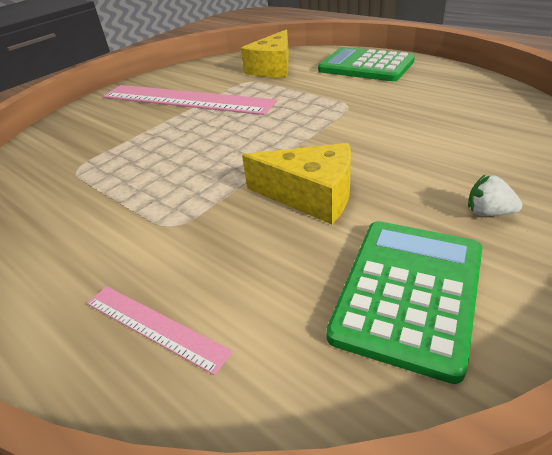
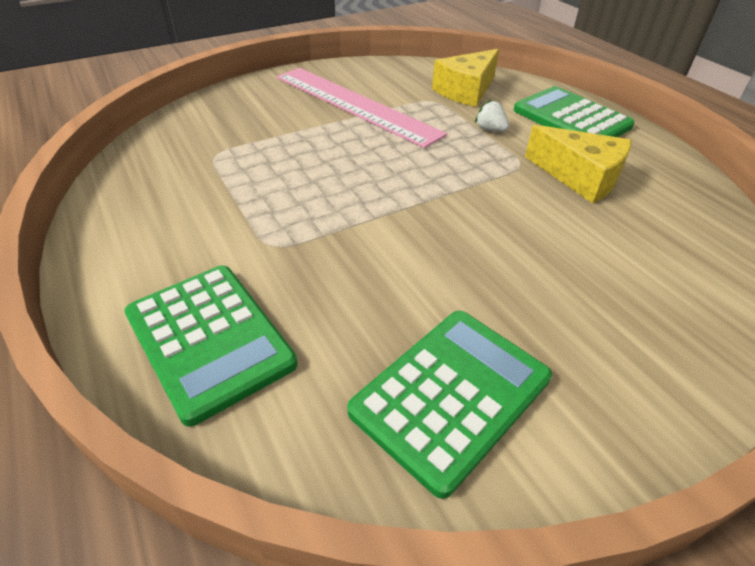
camera: 15 degrees right, 5 degrees up
pink ruler [87,286,233,375] -> green calculator [124,266,298,427]
yellow cheese [242,143,351,224] -> yellow cheese moved to [525,125,632,203]
white strawberry [468,174,523,216] -> white strawberry moved to [475,100,509,132]

